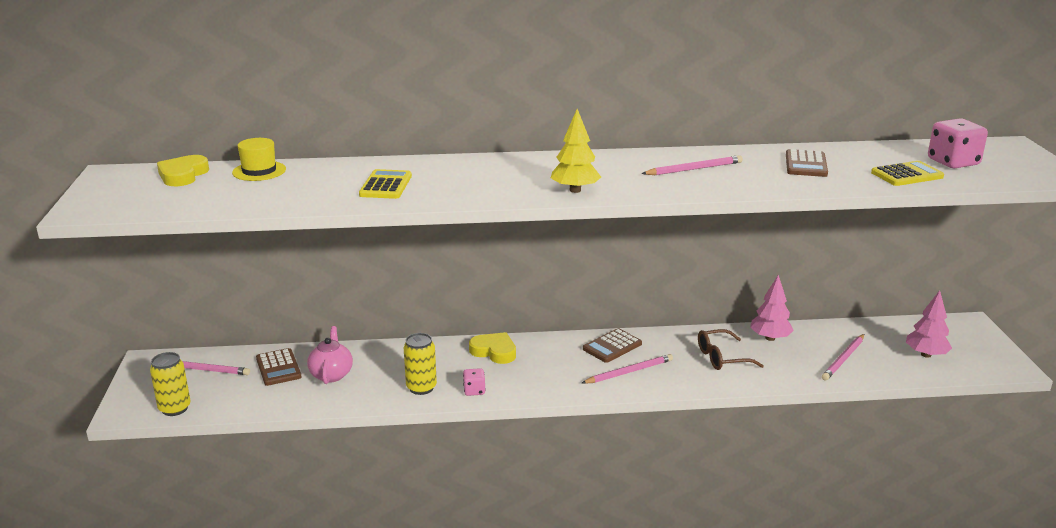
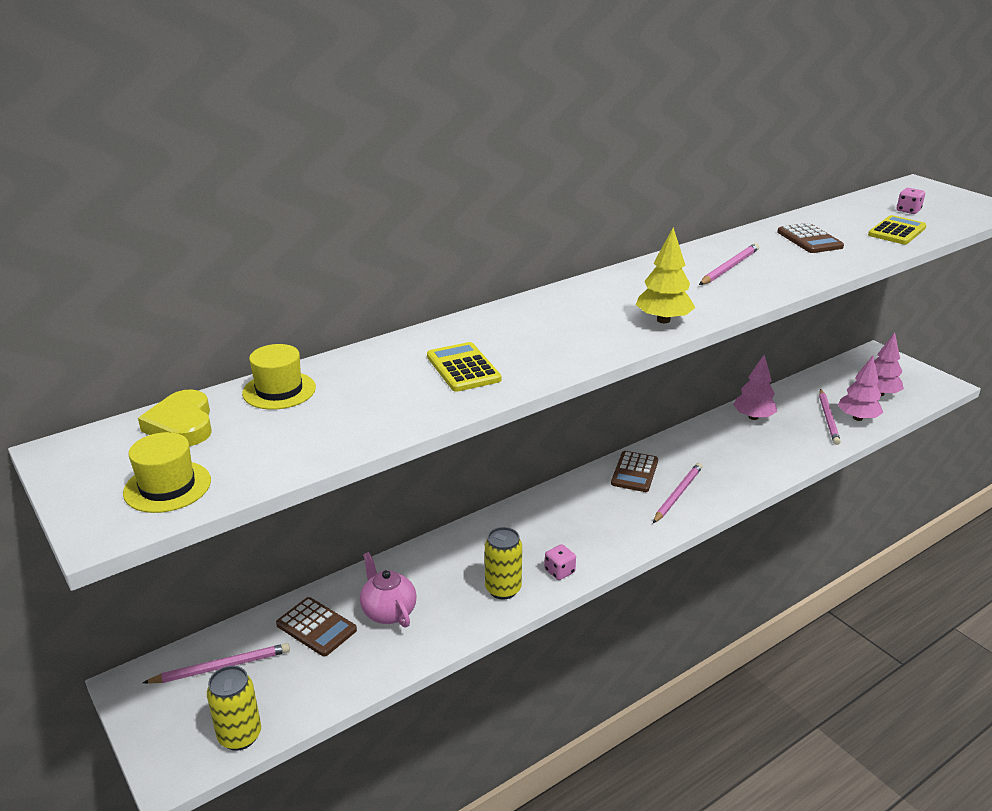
camera: 30 degrees left, 5 degrees up
yellow heart [469,332,516,364] -> none
brown glasses [698,329,764,370] -> none
pink dice [928,118,988,168] -> pink dice [897,188,925,214], size x0.54
none -> yellow hat [123,432,211,513]
none -> pink tree [838,356,883,421]

